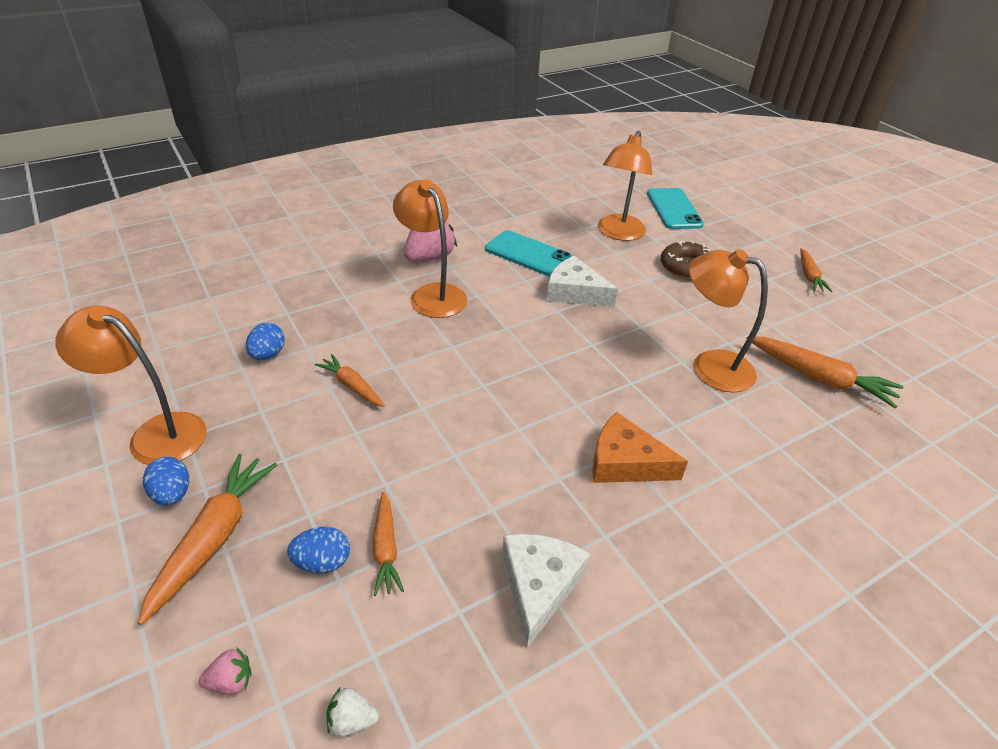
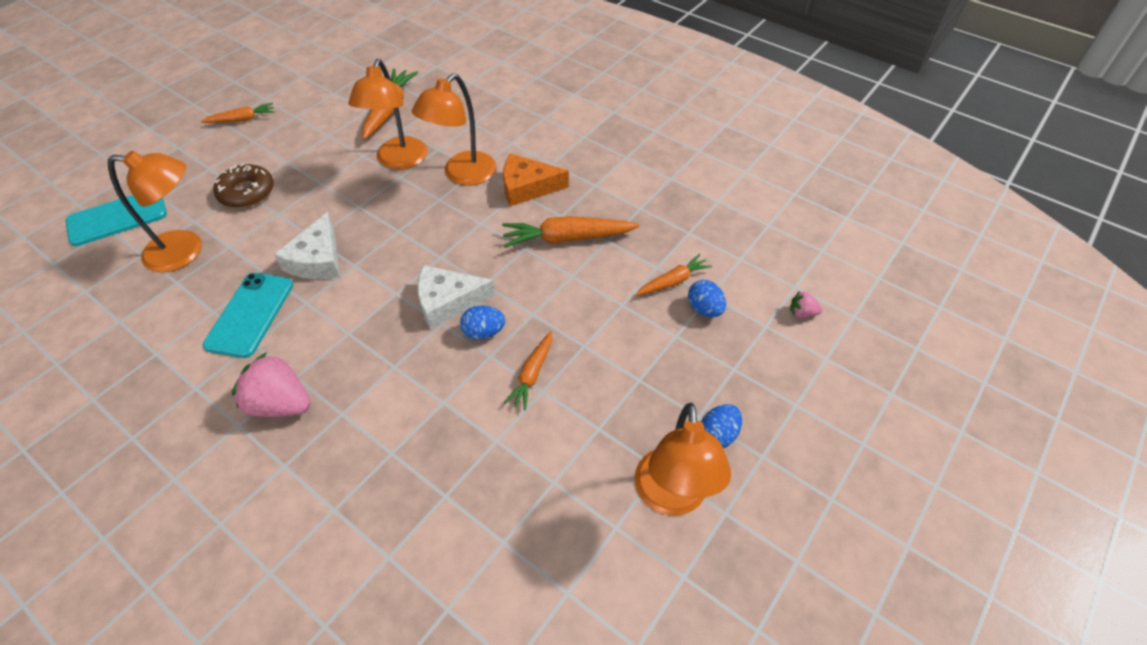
camera: 110 degrees left, 10 degrees up
orange carrot [138,454,277,625] -> orange carrot moved to [502,216,640,248]
pink strawberry [199,647,252,694] -> pink strawberry turned 45 degrees counterclockwise [790,291,823,318]
blue egg [246,323,285,360] -> blue egg moved to [460,306,505,340]
white strawberry [327,688,379,737] -> none
orange lamp [393,179,467,318] -> orange lamp moved to [412,74,496,186]
white cheese [502,534,590,648] -> white cheese moved to [417,265,495,329]
orange cheese [592,412,688,483] -> orange cheese turned 90 degrees clockwise [503,153,569,206]

